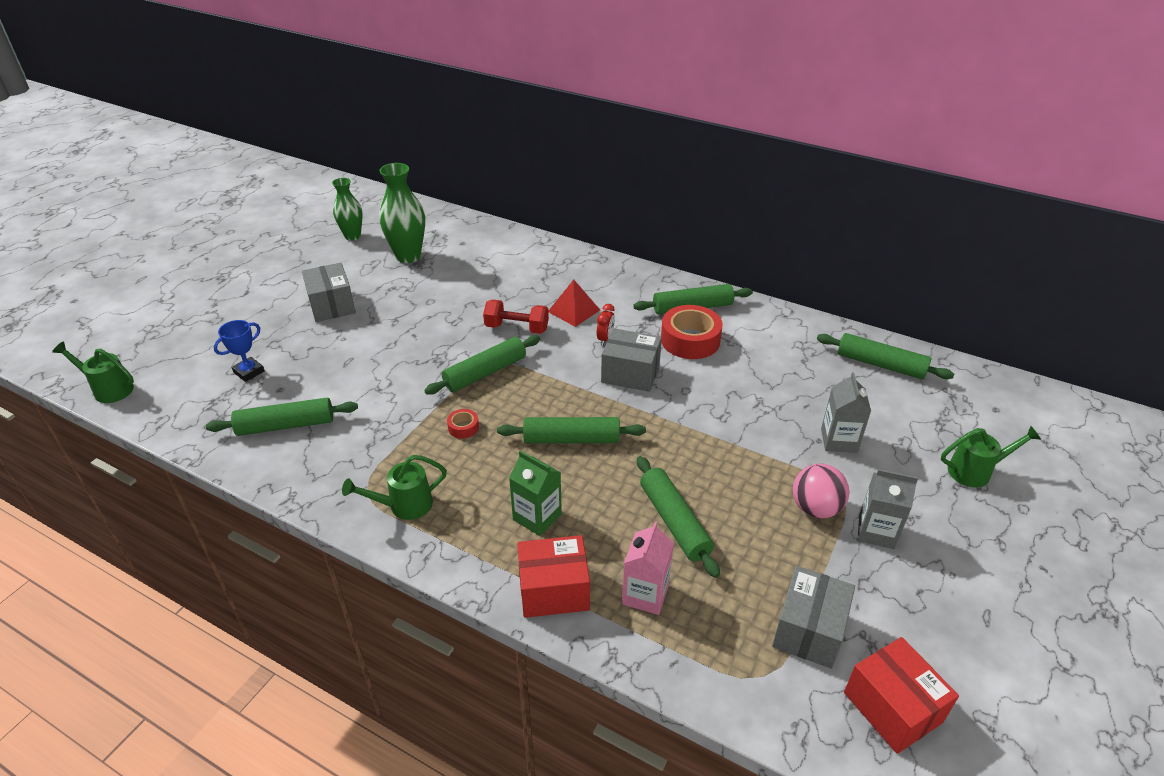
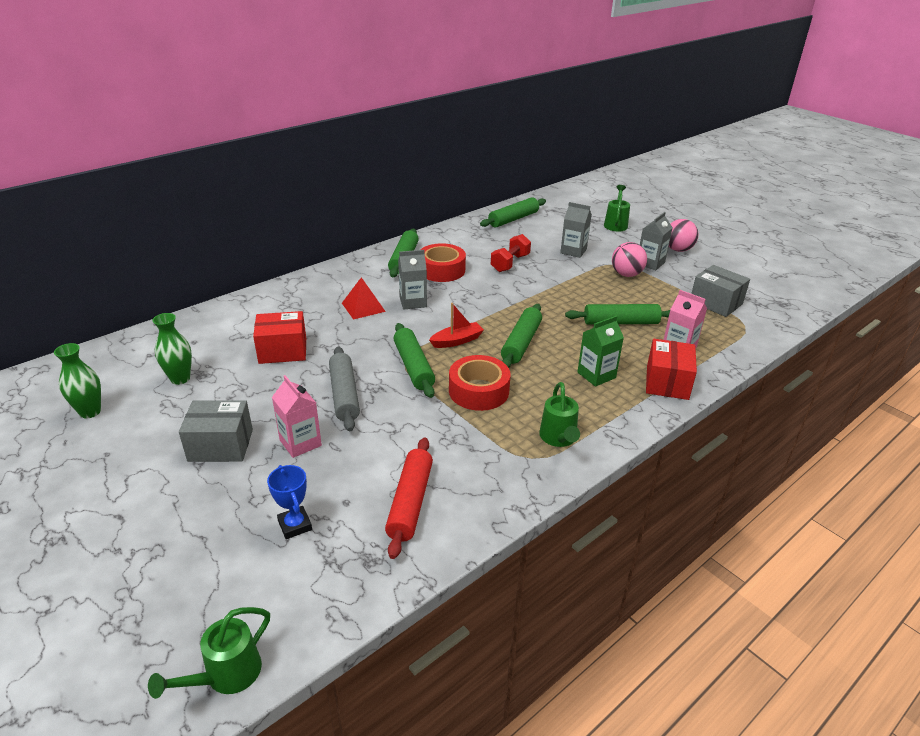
camera: 70 degrees left, 5 degrees down
green rolling pin [206,398,358,436] -> red rolling pin [385,438,433,559]
green vase [379,163,425,263] -> green vase [152,313,192,385], size x0.66
red tape [447,409,479,439] -> red tape [449,355,511,411], size x2.17
red dumbbell [483,300,549,334] -> red dumbbell moved to [491,234,531,272]
red clock [597,304,615,346] -> grey carton [398,250,427,310]
grey box [601,328,662,392] -> none
red box [844,637,959,754] -> red box moved to [253,311,306,364]
none -> pink carton [272,375,322,458]
none -> grey rolling pin [329,346,360,431]
none -> red boat [429,303,484,348]
none -> pink ball [669,219,698,252]

